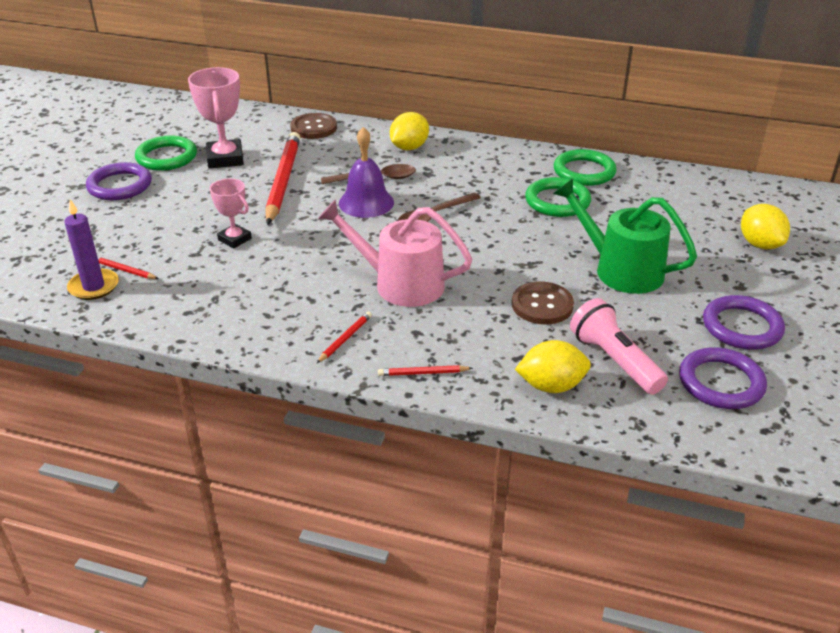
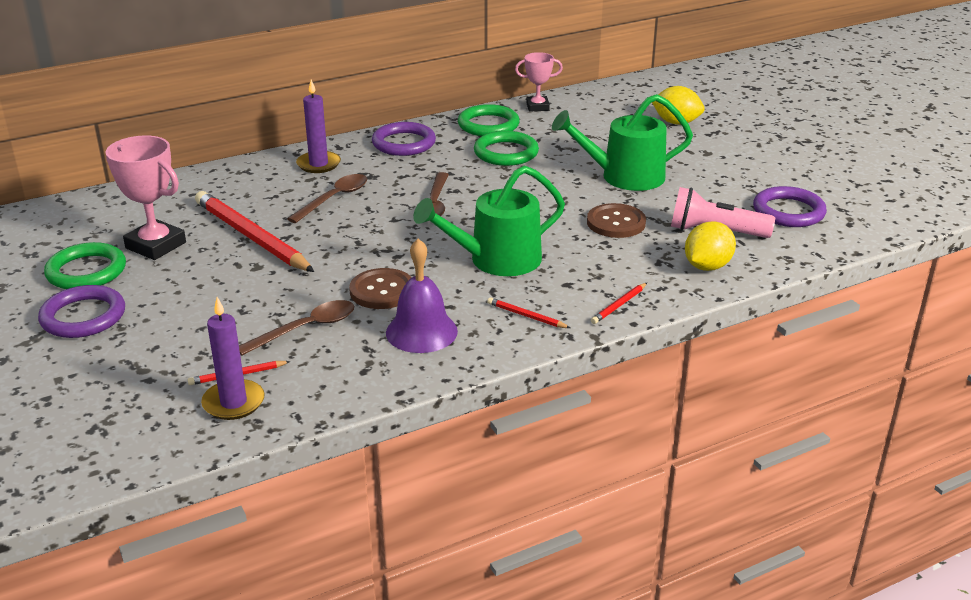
camera: 45 degrees left, 5 degrees down
pink trophy [210,178,252,248] -> pink trophy moved to [515,52,563,112]
brown button [290,113,337,139] -> brown button moved to [349,268,412,309]
red pencil [317,311,372,363] -> red pencil turned 45 degrees counterclockwise [487,297,570,328]
pink watering can [318,200,472,307] -> green watering can [413,165,565,276]
purple bell [339,127,394,218] -> purple bell moved to [386,239,458,353]
yellow lemon [390,112,429,150] -> purple candle [296,80,341,173]
purple ring [703,295,785,350] -> purple ring moved to [372,122,436,156]
none -> brown spoon [239,300,354,355]

